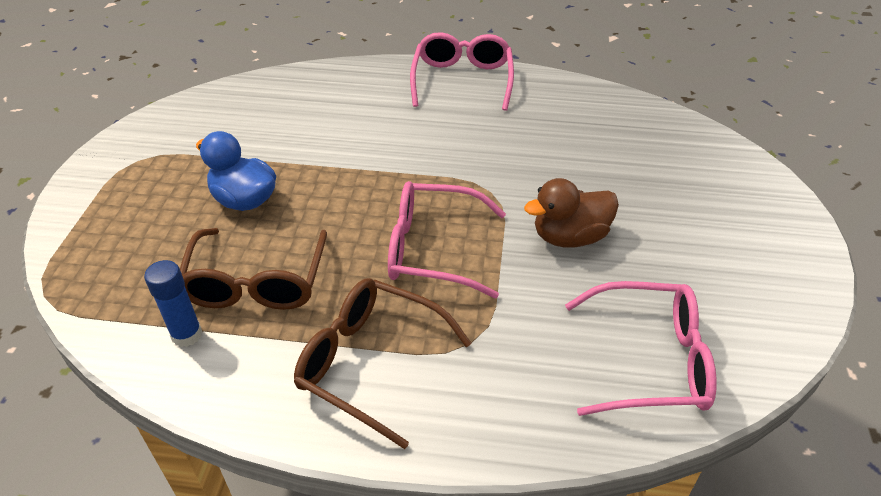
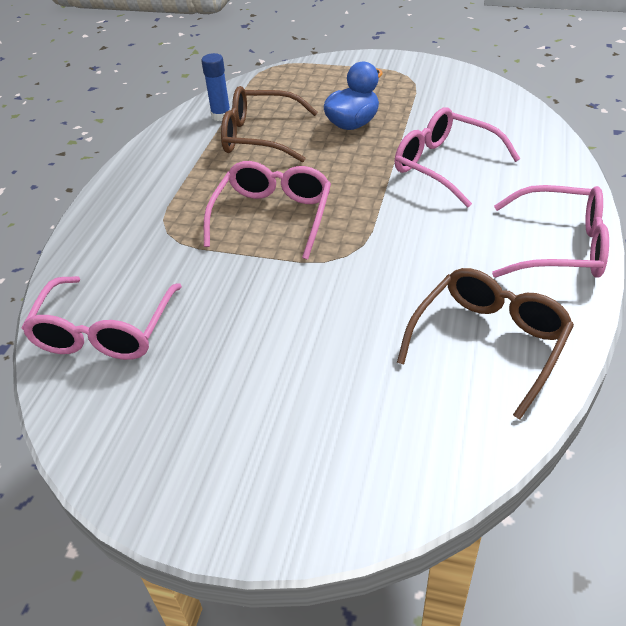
camera: 100 degrees right, 0 degrees up
brown glasses [294,278,472,449] -> brown glasses moved to [397,268,574,420]
brown duck [524,178,619,248] -> none
none -> pink glasses [395,107,520,207]

